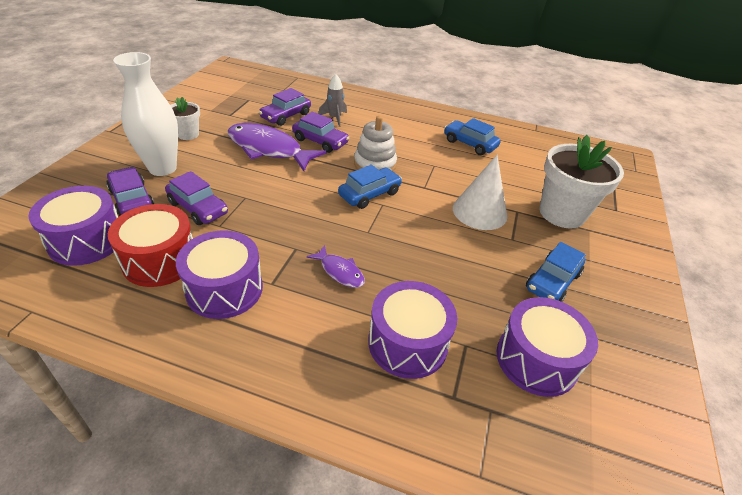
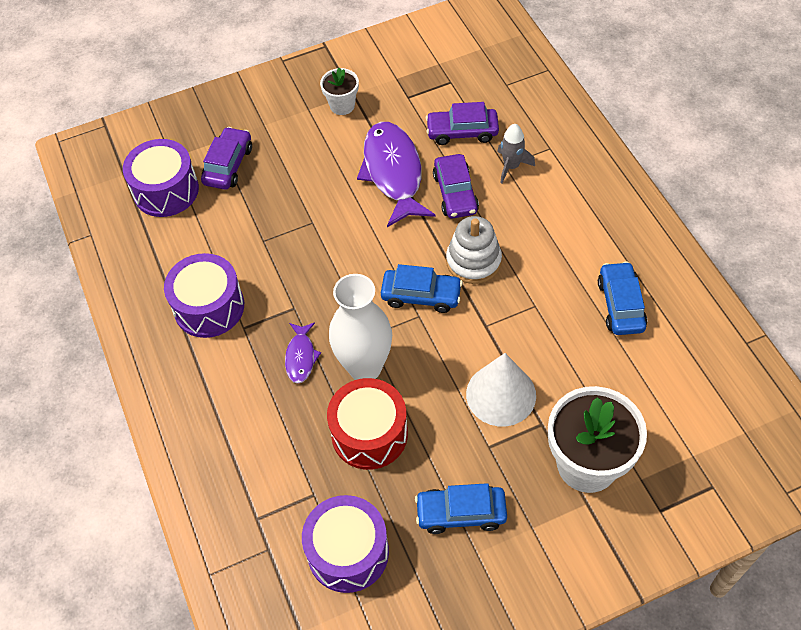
camera: 55 degrees right, 15 degrees up
red drum [108,204,193,287] -> red drum moved to [327,378,408,470]
white vase [113,52,178,176] -> white vase moved to [329,274,392,380]
purple car [165,171,228,225] -> none
purple drum [368,281,457,379] -> none

